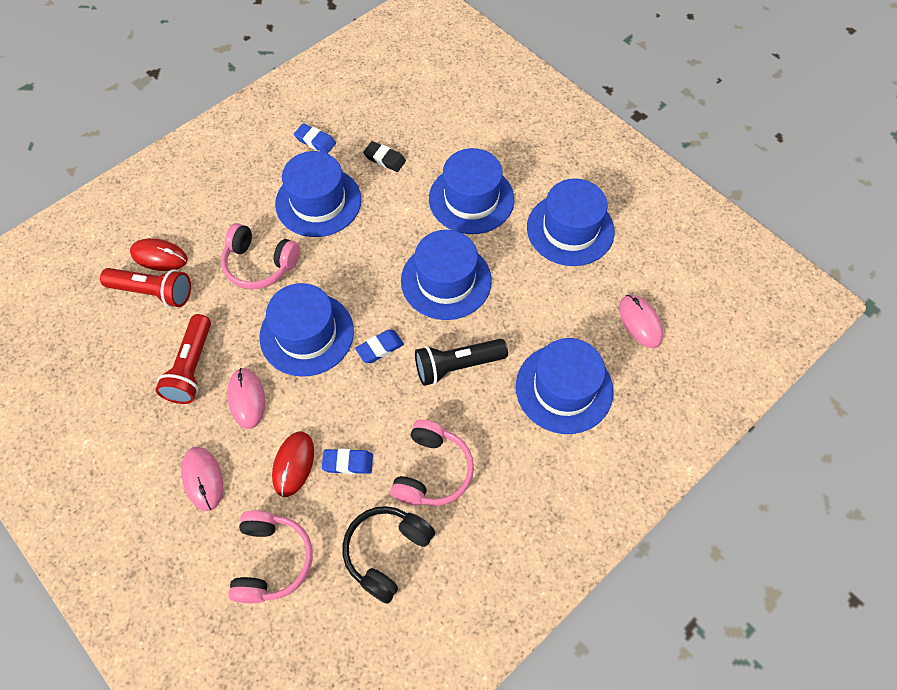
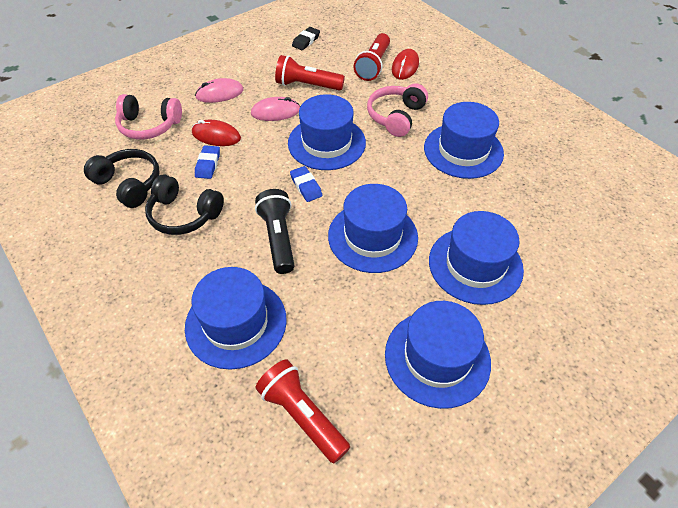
camera: 95 degrees right, 10 degrees down
blue eraser [294,123,336,154] -> none
black eraser [363,141,406,172] -> black eraser moved to [292,27,320,50]
pink headphones [390,419,474,506] -> black headphones [145,174,224,235]
pink mouse [619,295,663,348] -> red flashlight [255,360,350,463]

